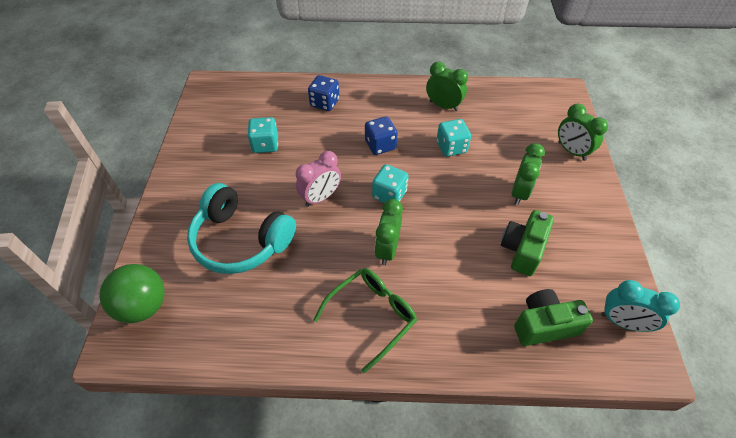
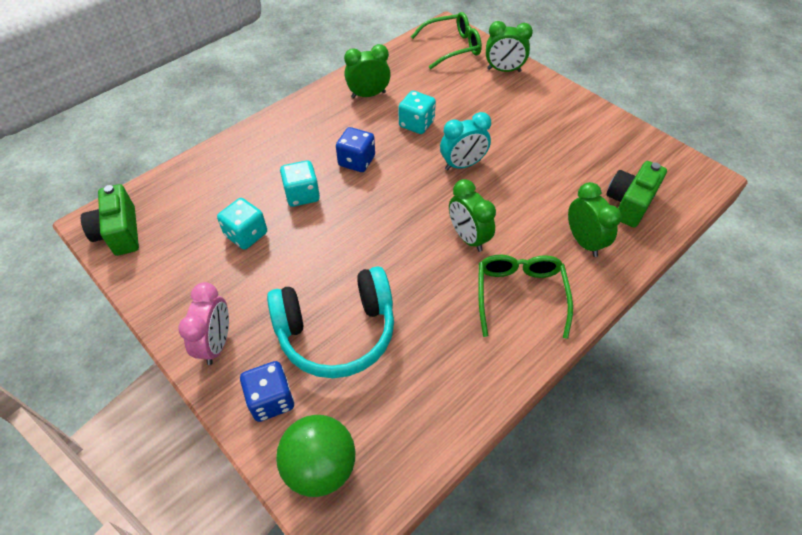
camera: 45 degrees left, 0 degrees up
pink clock [296,151,341,207] -> pink clock moved to [178,282,229,365]
blue dice [308,75,340,111] -> blue dice moved to [240,361,294,422]
turquoise dice [372,164,409,203] -> turquoise dice moved to [280,160,320,207]
green camera [501,210,554,276] -> green camera moved to [81,184,139,256]
green clock [512,143,545,205] -> green clock moved to [568,182,622,257]
turquoise clock [601,280,680,332] -> turquoise clock moved to [440,112,491,170]
none -> green glasses [411,12,482,69]

